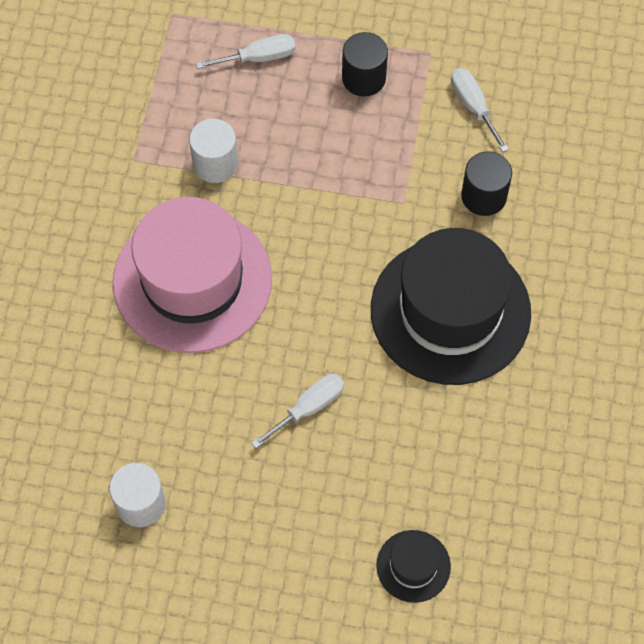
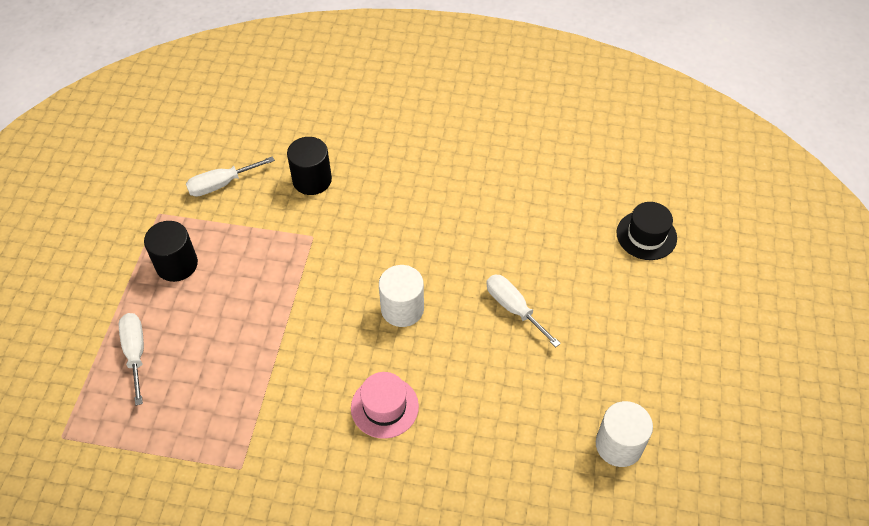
camera: 90 degrees left, 10 degrees down
pink hat [113,197,272,353] -> pink hat [351,372,419,439], size x0.43
white cylinder [189,119,238,183] -> white cylinder moved to [379,265,424,327]
black hat [371,228,531,385] -> none

